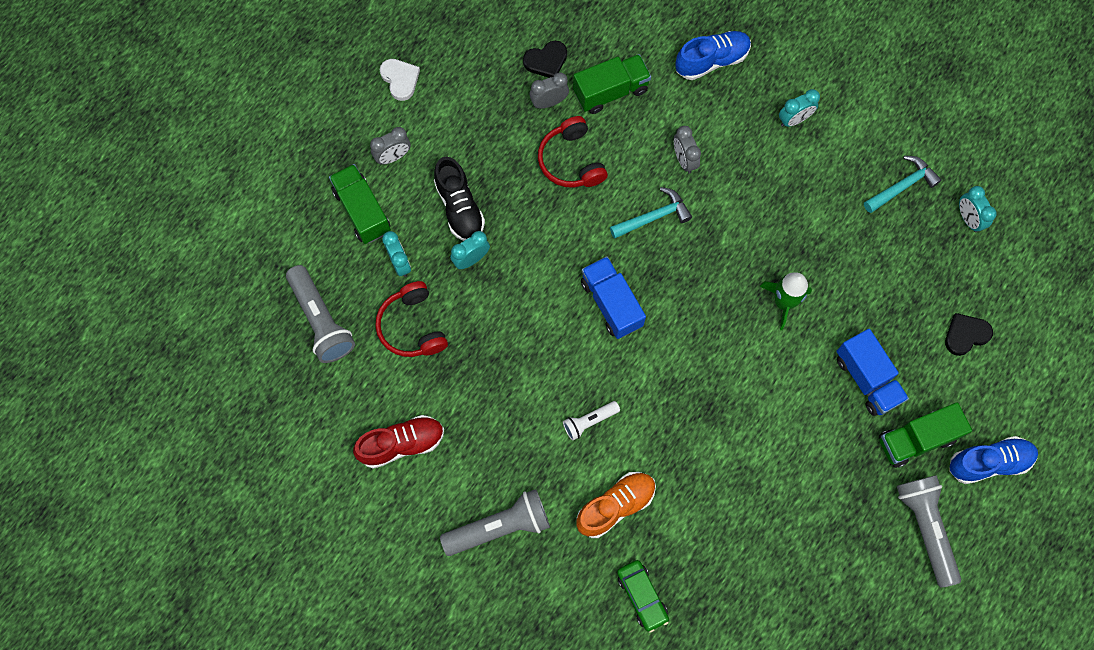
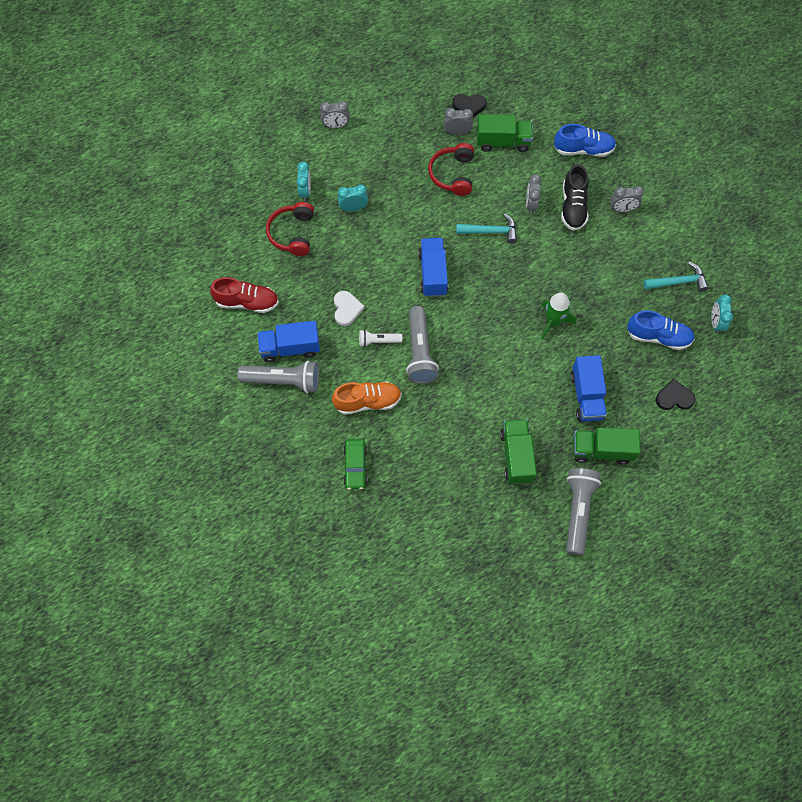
camera: 25 degrees right, 5 degrees down
grey flashlight [286,265,355,363] -> grey flashlight moved to [406,306,439,384]
green truck [329,164,391,244] -> green truck moved to [500,419,537,484]
white heart [380,59,420,101] -> white heart moved to [334,291,365,326]
black shoe [434,157,485,241] -> black shoe moved to [561,165,588,231]
turquoise clock [779,89,820,127] -> grey clock [610,186,644,212]
blue shoe [949,436,1038,484] -> blue shoe moved to [627,310,695,350]
none -> blue truck [257,321,320,362]

